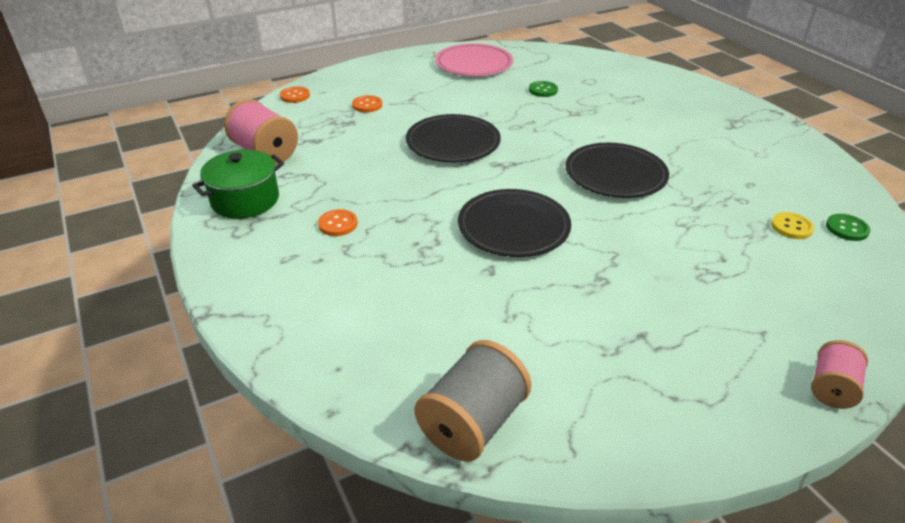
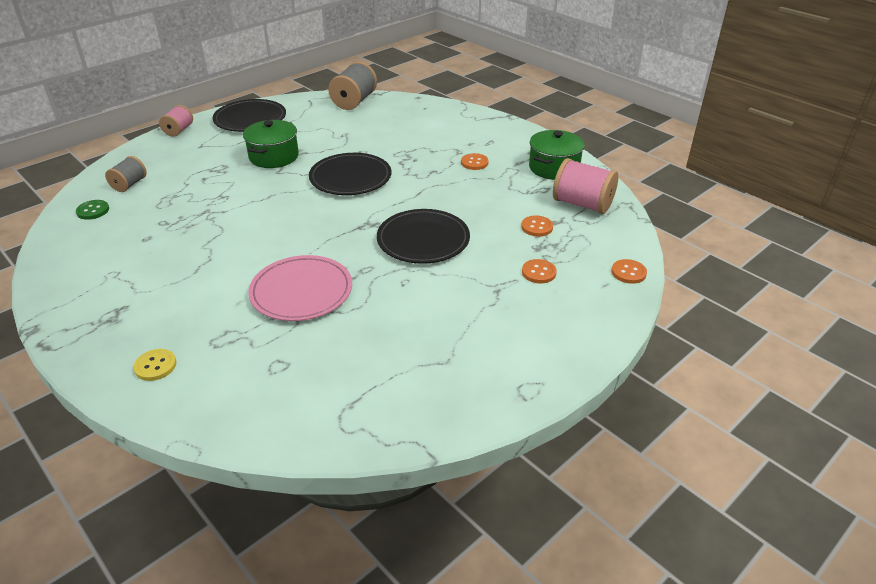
camera: 165 degrees right, 0 degrees up
pink plate [435,43,513,76] -> pink plate moved to [248,255,352,321]
green button [529,81,558,97] -> none
black plate [566,143,669,198] -> black plate moved to [213,99,286,132]
yellow button [771,212,814,239] -> yellow button moved to [133,349,176,381]
none -> grey spool [105,156,147,192]
none -> green pot [243,120,299,168]
none -> orange button [521,216,553,236]

